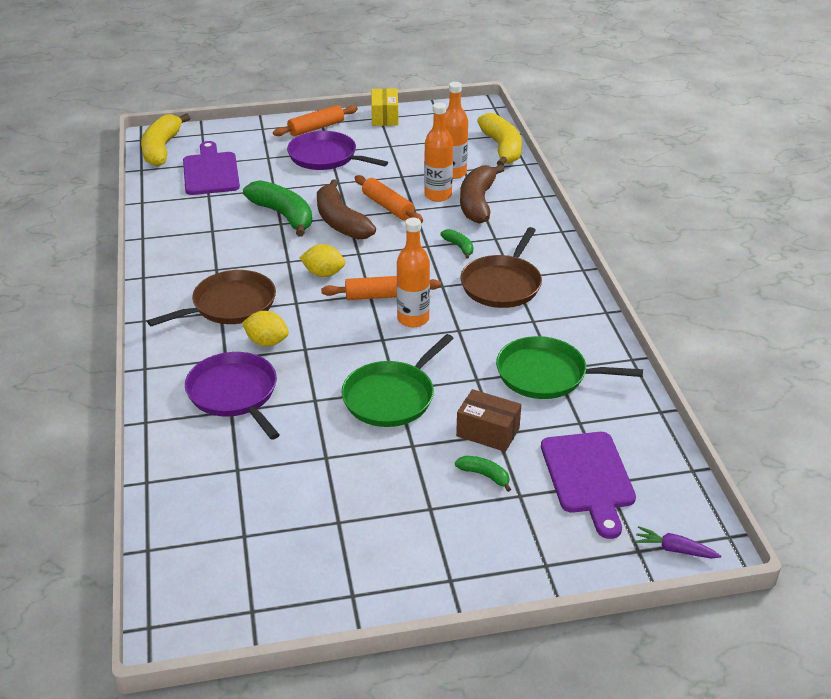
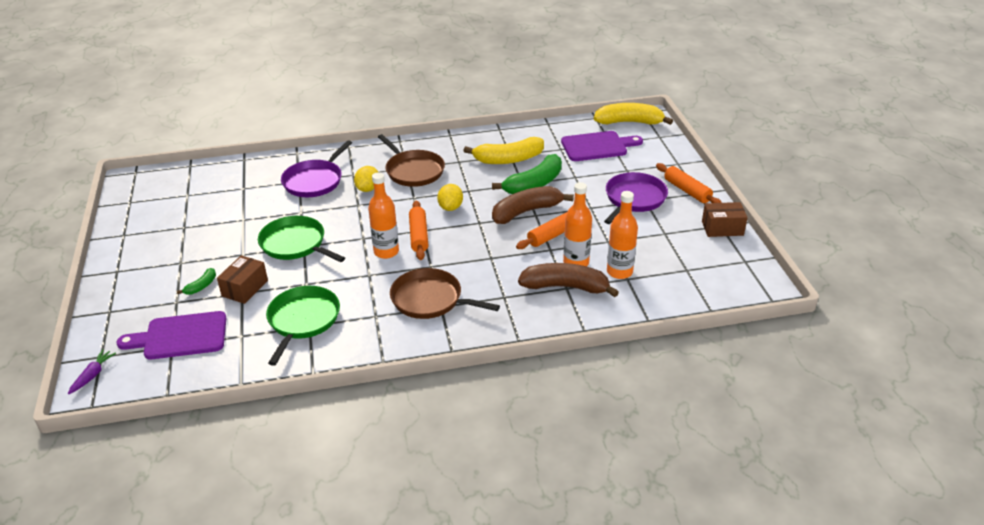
camera: 90 degrees right, 0 degrees up
purple pan [185,352,280,440] -> purple pan turned 150 degrees clockwise [281,140,352,197]
yellow box [371,88,399,126] -> brown box [702,202,748,237]
green banana [440,229,473,259] -> none
yellow banana [477,113,522,165] -> yellow banana moved to [463,137,544,164]

